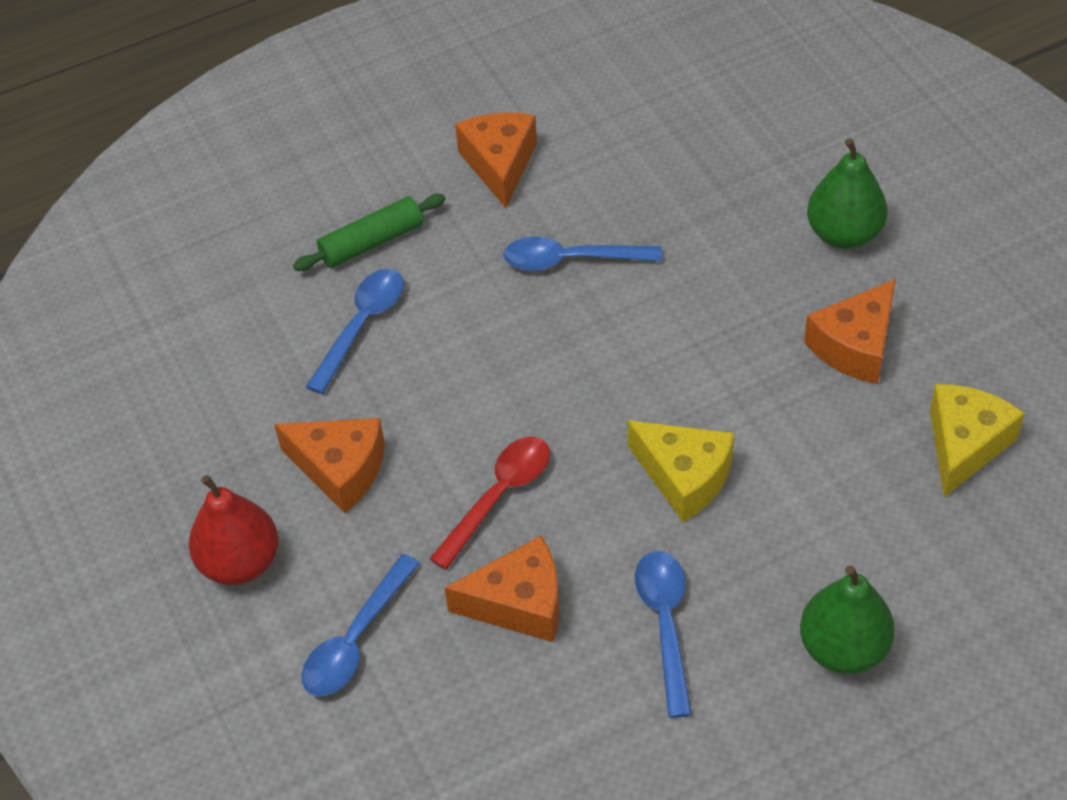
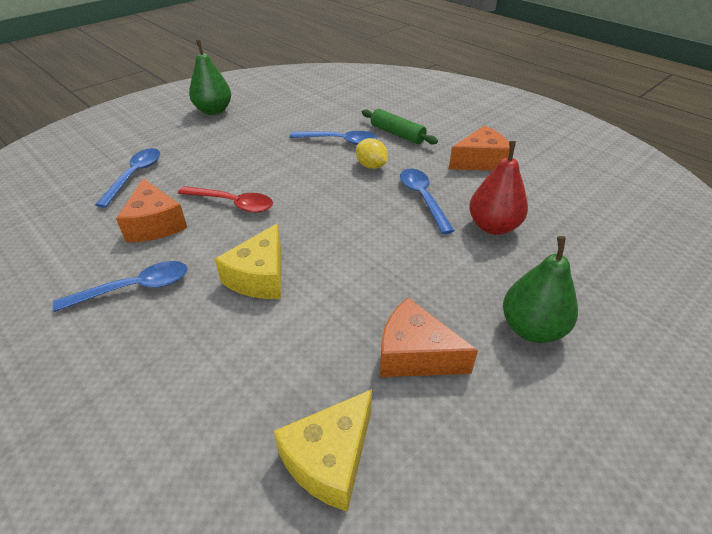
camera: 70 degrees right, 10 degrees down
red pear [189,475,279,585] -> red pear moved to [469,141,528,235]
orange cheese [274,418,385,513] -> none
blue spoon [302,554,420,696] -> blue spoon turned 90 degrees clockwise [95,148,160,208]
green pear [800,565,895,674] -> green pear moved to [189,40,231,115]
yellow cheese [930,384,1025,497] -> yellow cheese turned 120 degrees clockwise [274,389,372,512]
none -> yellow lemon [356,138,388,169]

